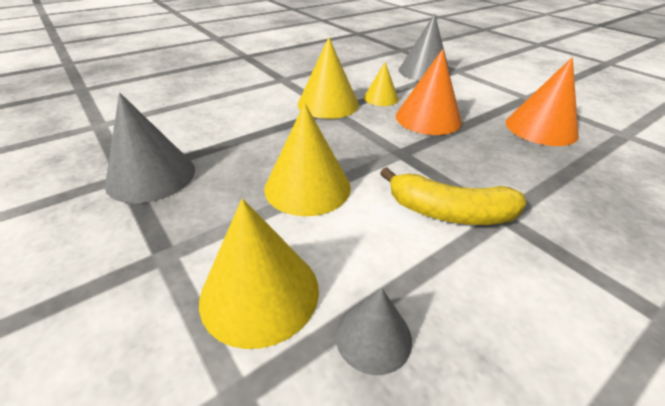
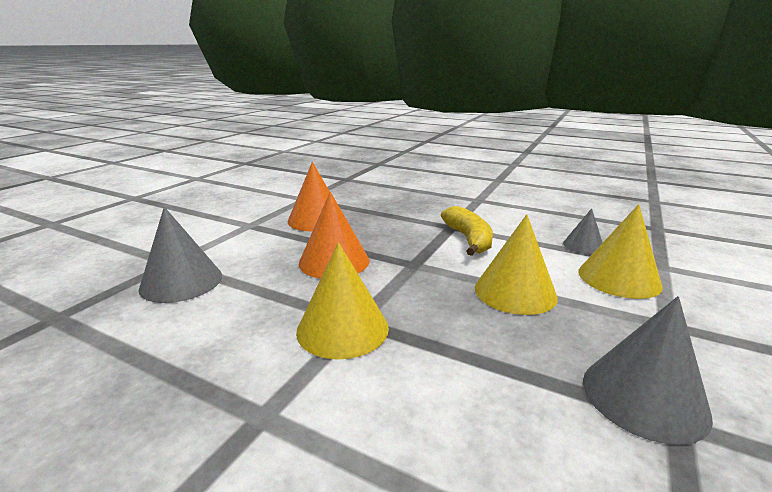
camera: 115 degrees left, 15 degrees down
yellow cone [364,62,399,106] -> none

